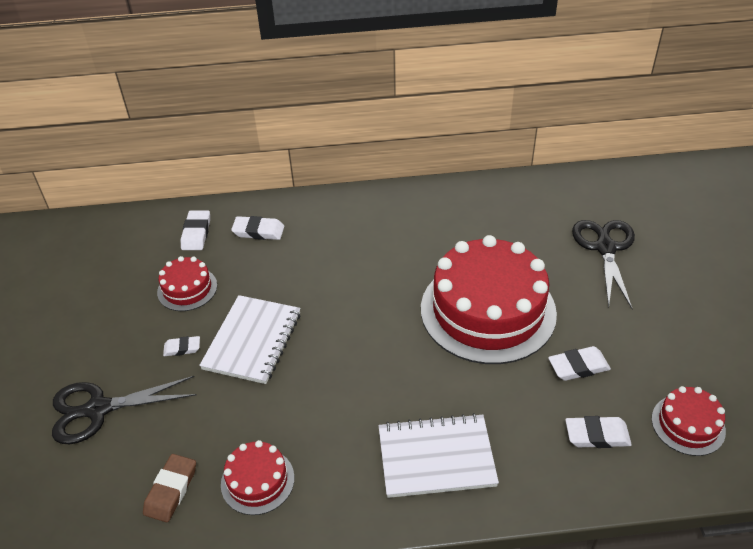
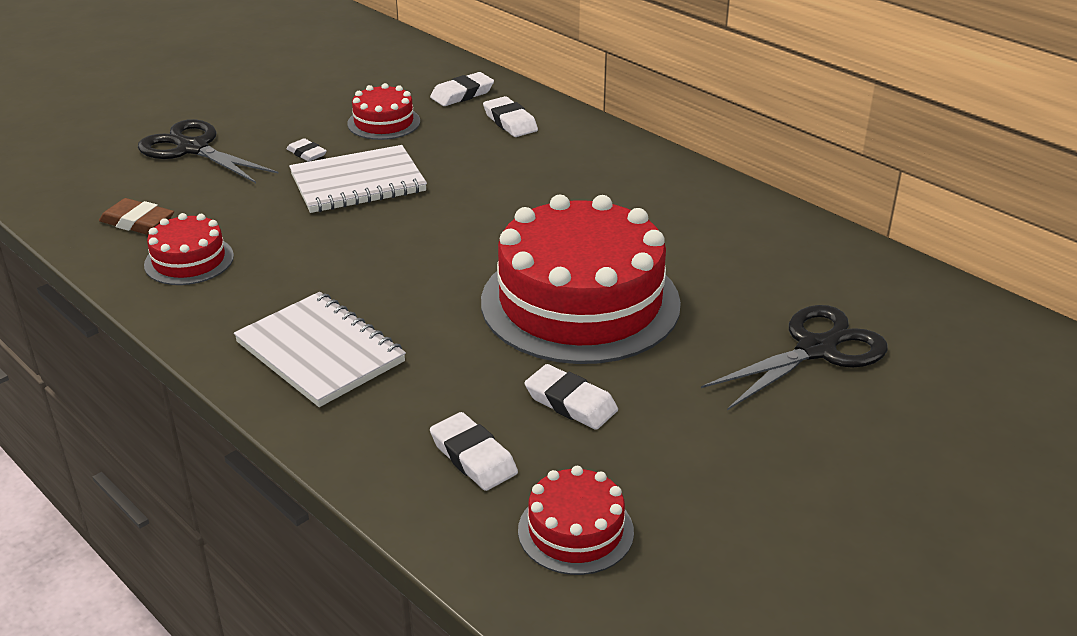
camera: 50 degrees right, 10 degrees down
brown eraser [143,454,196,523] -> brown eraser turned 45 degrees clockwise [99,198,174,235]

